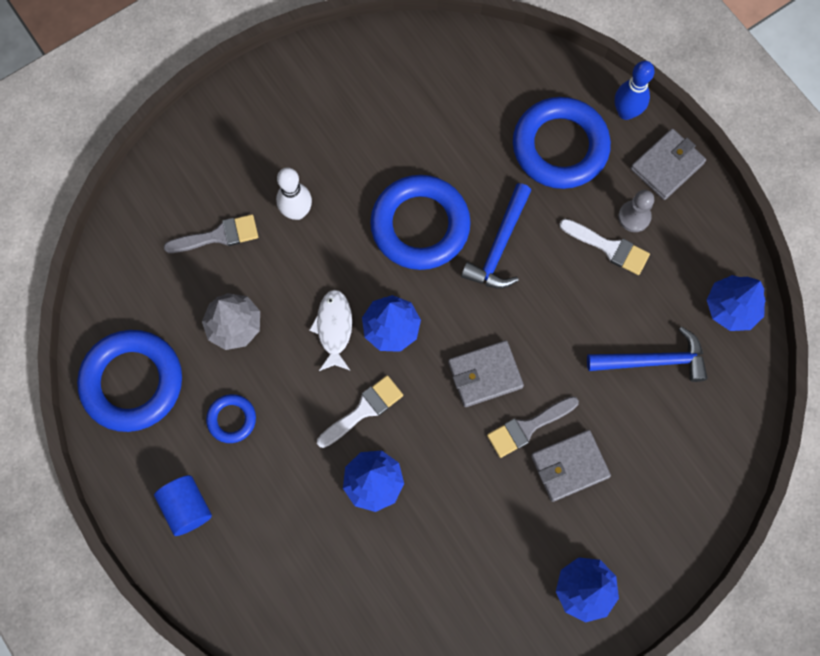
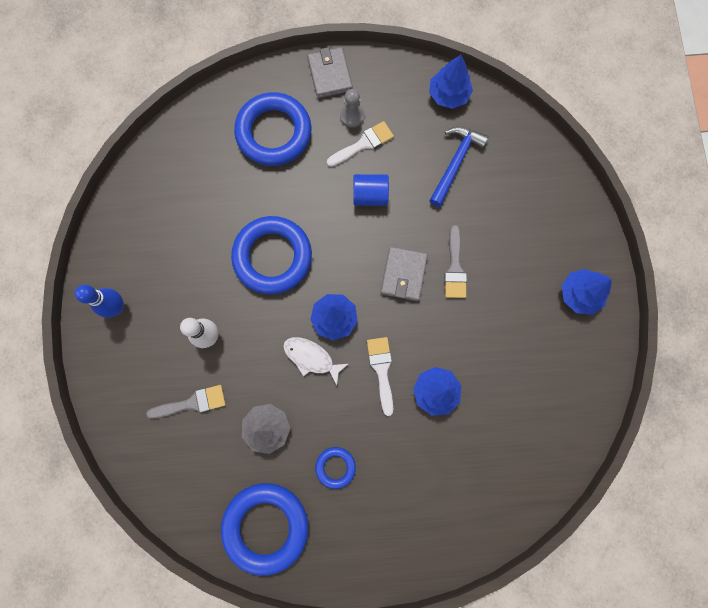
camera: 60 degrees left, 5 degrees up
blue cylinder [154,475,212,536] -> blue cylinder moved to [353,174,389,206]
grey brush [164,214,258,253] -> grey brush turned 60 degrees clockwise [146,385,226,419]
blue hammer [461,183,531,289] -> none
grey wallet [531,430,611,502] -> none
blue bowling pin [615,61,655,120] -> blue bowling pin moved to [75,285,124,317]

